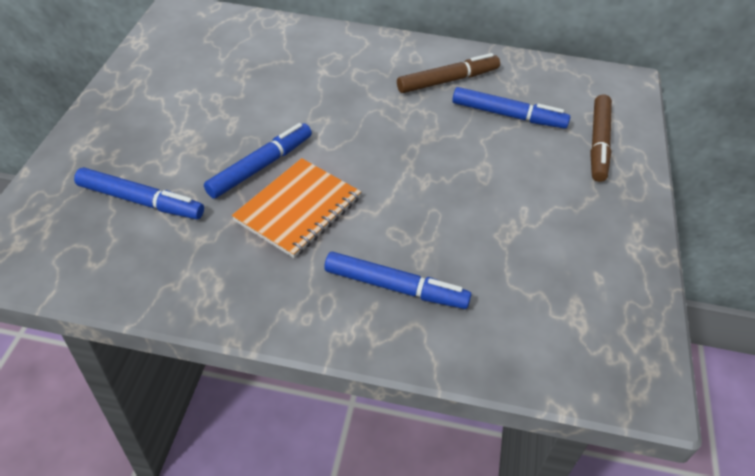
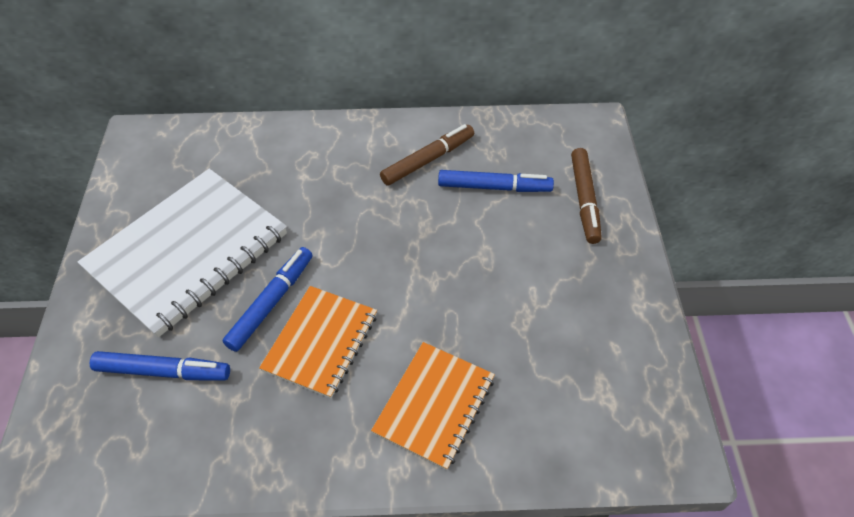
camera: 10 degrees left, 5 degrees up
blue marker [324,252,471,309] -> orange notebook [371,342,495,470]
none -> white notebook [78,169,287,337]

